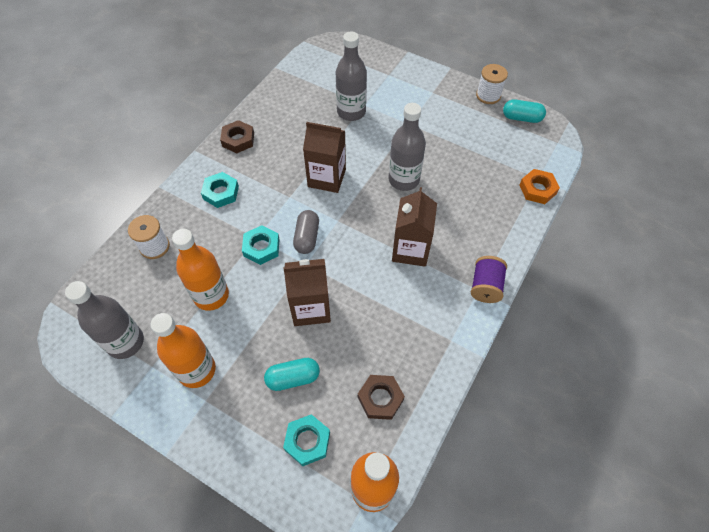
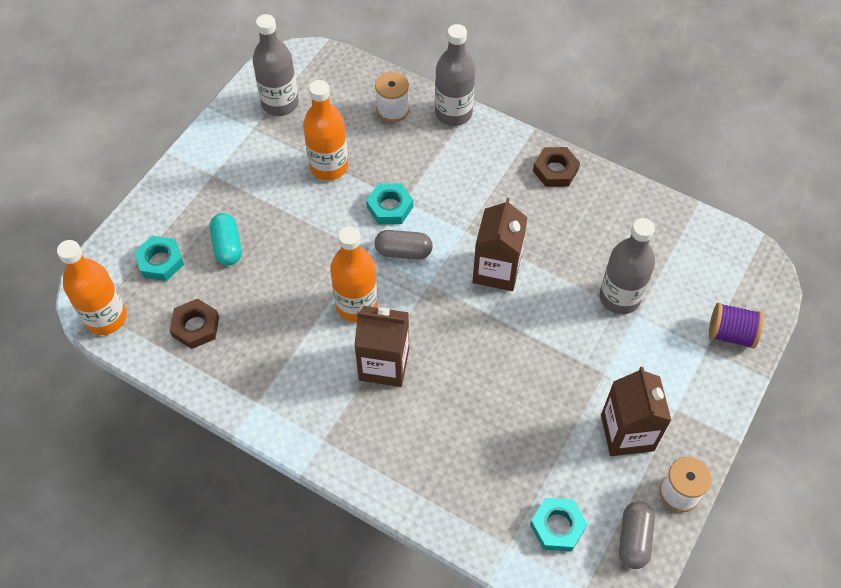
camera: 90 degrees right, 0 degrees up
orange bottle [150,313,216,388] -> orange bottle moved to [330,226,378,322]
turquoise nut [201,172,239,208] -> turquoise nut moved to [530,498,587,552]
brown carton [283,259,331,326] -> brown carton moved to [601,367,671,456]
grey bottle [388,103,426,191] -> grey bottle moved to [435,24,476,126]
purple spool [471,256,507,303] -> purple spool moved to [709,303,764,349]
turquoise capsule [503,100,546,123] -> grey capsule [619,501,655,569]
orange nut [519,169,560,204] -> none

